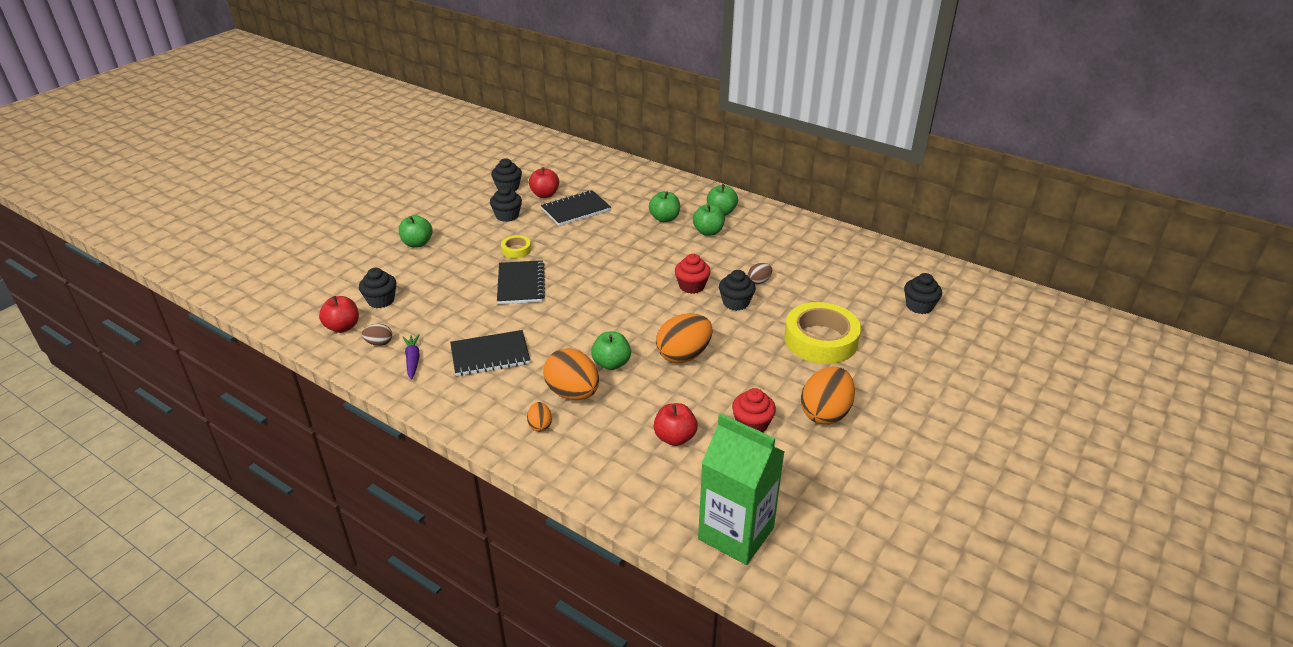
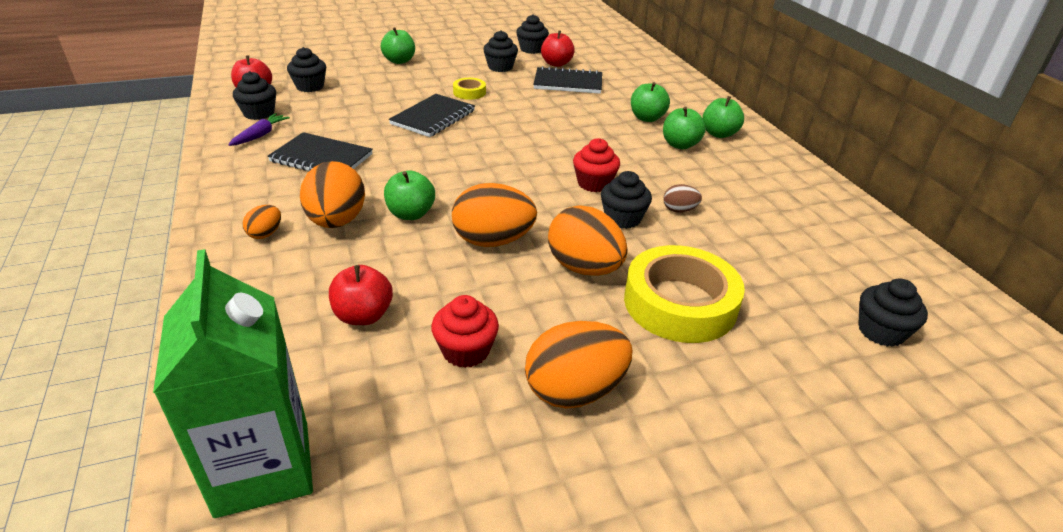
camera: 35 degrees right, 0 degrees up
brown egg [362,324,392,346] -> black cupcake [233,71,276,120]
none -> orange egg [548,205,628,276]

